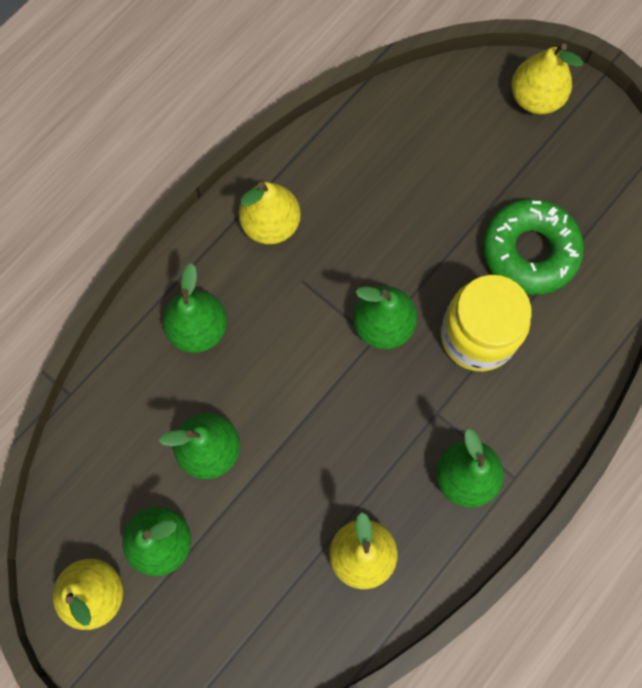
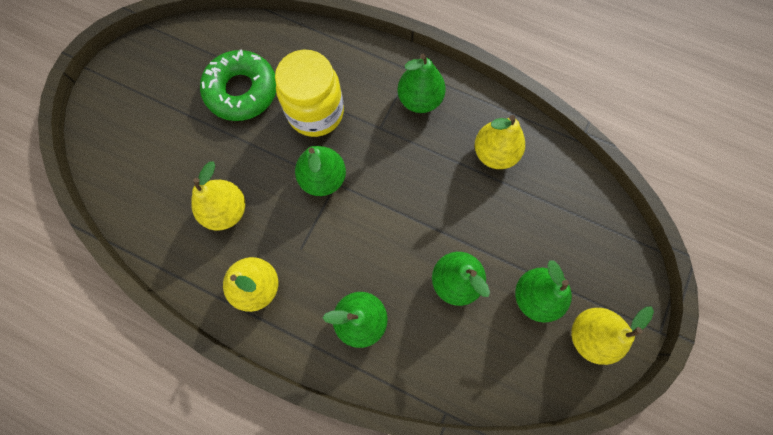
camera: 105 degrees left, 0 degrees up
yellow pear [511,43,583,114] -> yellow pear moved to [191,162,245,231]

